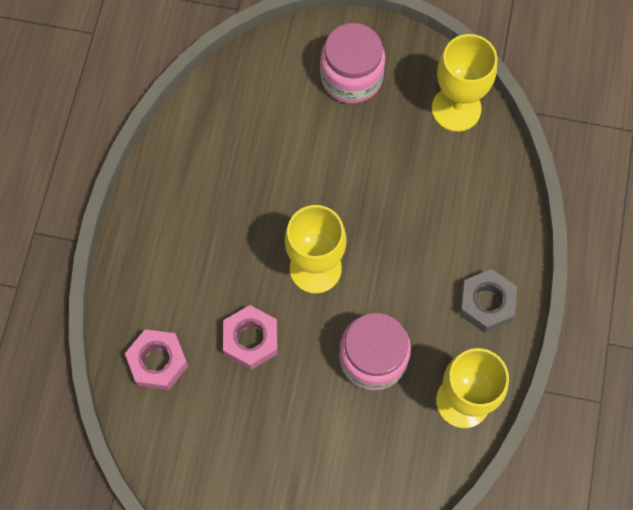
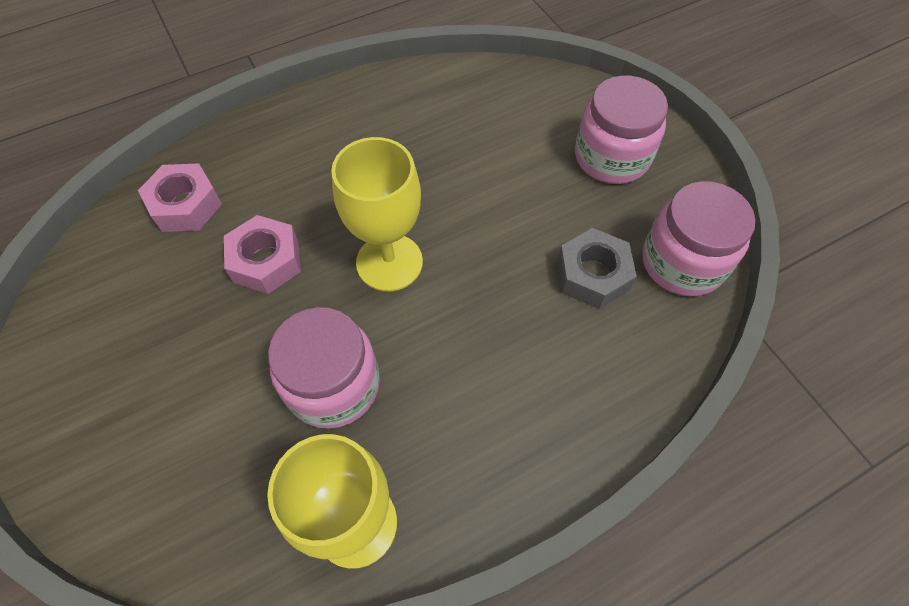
camera: 50 degrees right, 10 degrees down
yellow goblet [432,34,497,132] -> pink jar [643,181,755,297]
grey nut [459,269,517,332] -> grey nut moved to [557,228,637,309]

